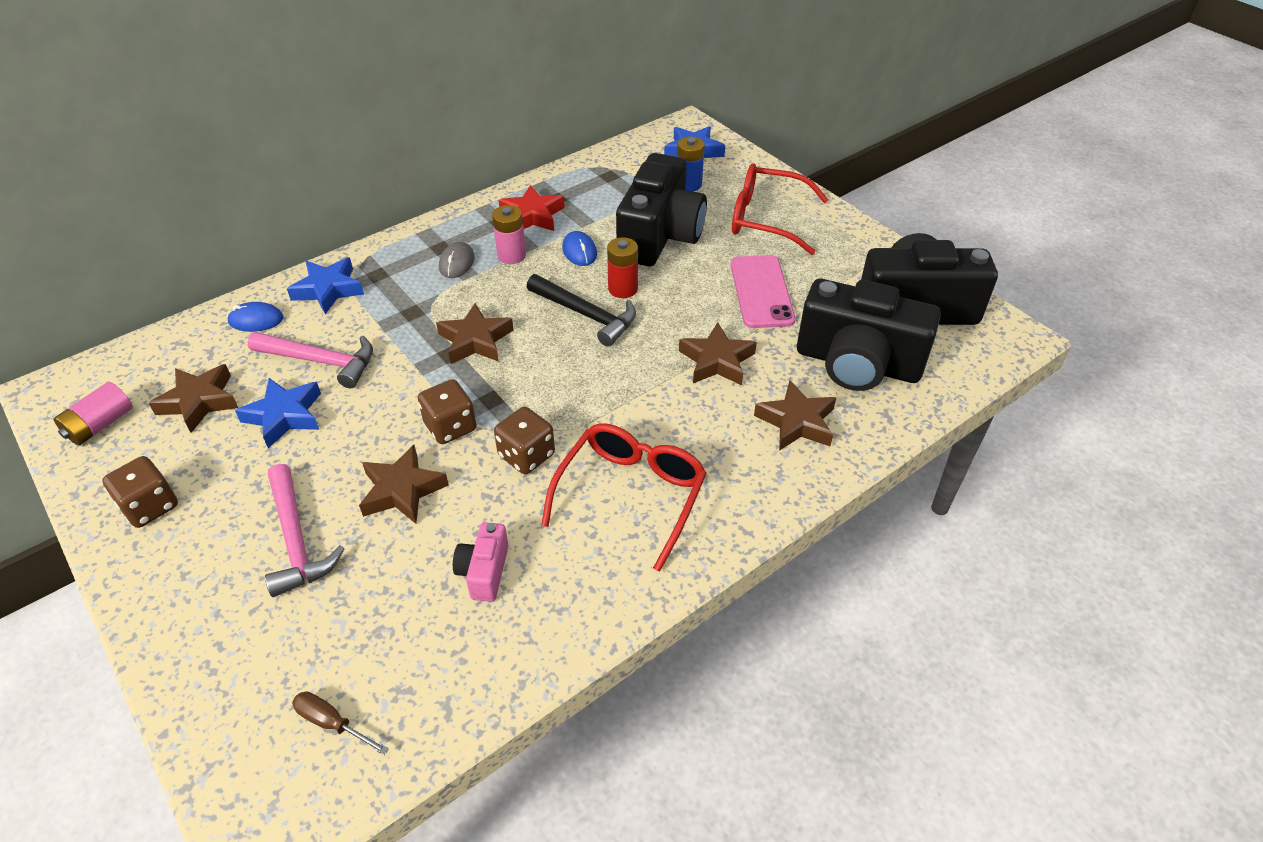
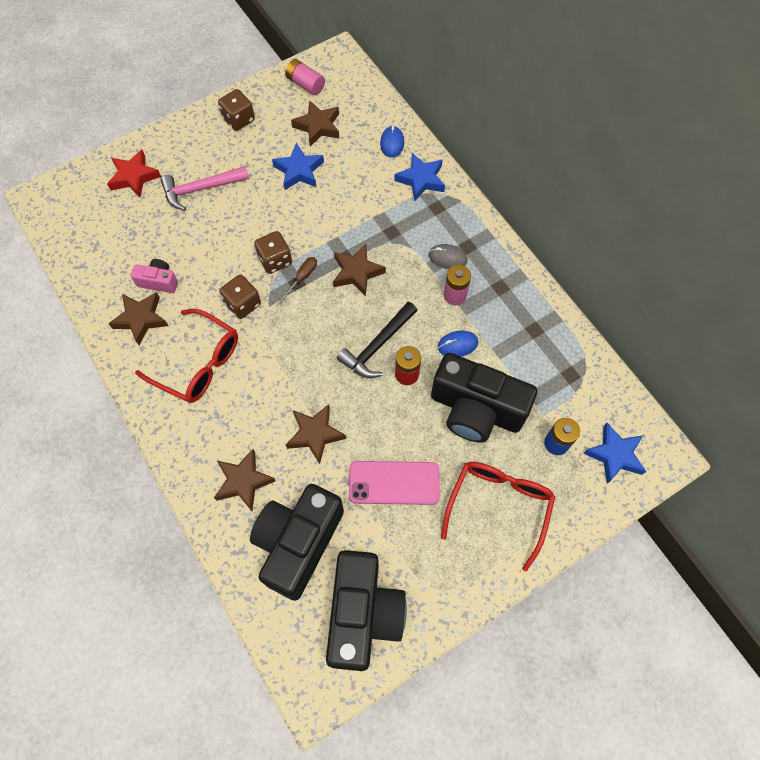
camera: 95 degrees right, 20 degrees up
pink hammer [248,332,373,388] -> none
brown screwdriver [292,691,389,755] -> brown screwdriver moved to [279,257,317,303]
brown star [359,445,449,524] -> brown star moved to [108,292,168,345]
red star [498,185,565,231] -> red star moved to [107,150,161,198]

